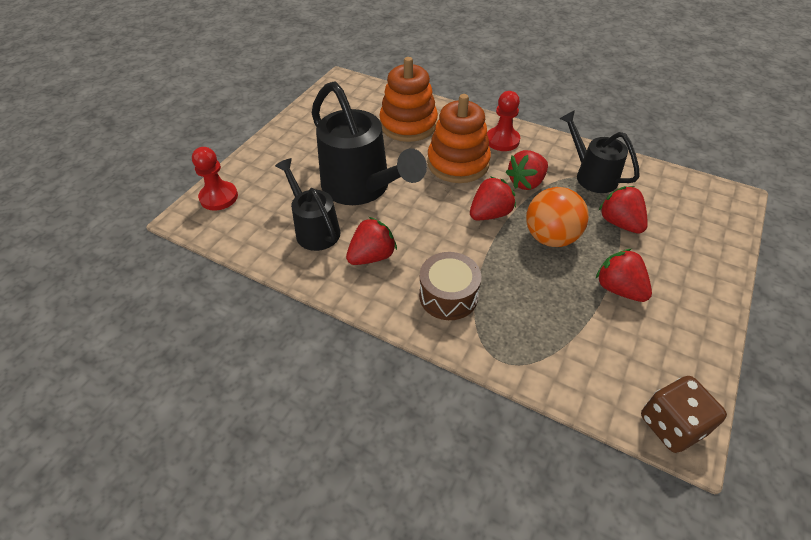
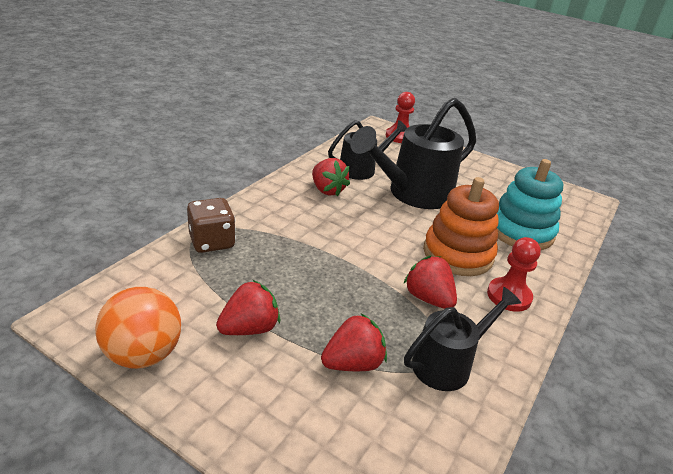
camera: 90 degrees right, 15 degrees down
orange stacking toy [379,57,438,142] -> turquoise stacking toy [497,159,563,250]
brown drum [419,252,481,320] -> none
red strawberry [470,176,516,220] -> none
orange ball [526,187,589,247] -> orange ball moved to [95,287,181,369]
brown dice [641,376,727,453] -> brown dice moved to [187,198,236,253]

